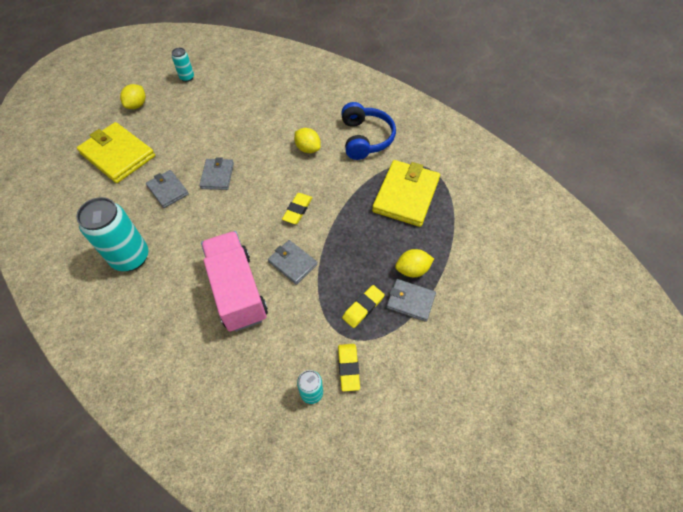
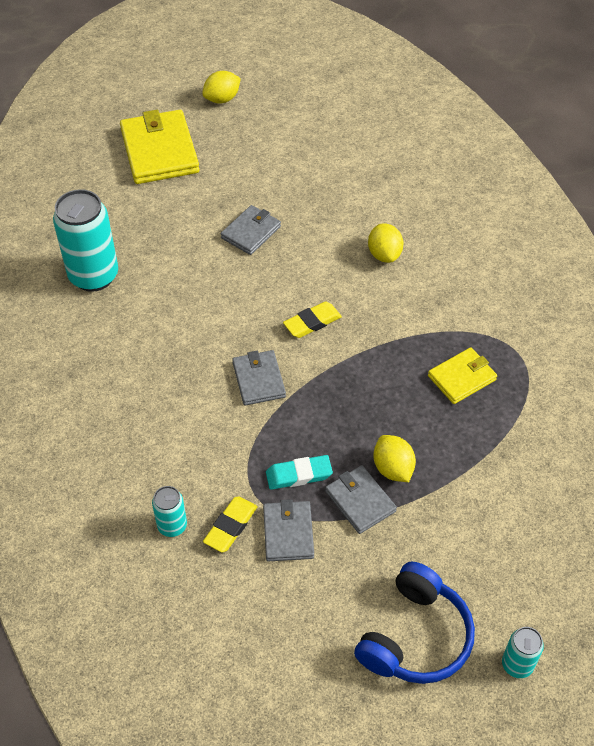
camera: 35 degrees right, 5 degrees down
grey wallet [146,170,189,208] -> grey wallet moved to [263,499,314,562]
turquoise can [172,48,194,82] -> turquoise can moved to [502,627,544,678]
pink truck [201,231,268,332] -> none
blue headphones [341,102,396,160] -> blue headphones moved to [354,562,475,684]
yellow eraser [342,285,385,328] -> turquoise eraser [266,455,333,490]
yellow wallet [372,160,440,227] -> yellow wallet [428,347,497,404], size x0.56
yellow lemon [395,249,434,277] -> yellow lemon turned 45 degrees clockwise [374,435,416,482]

